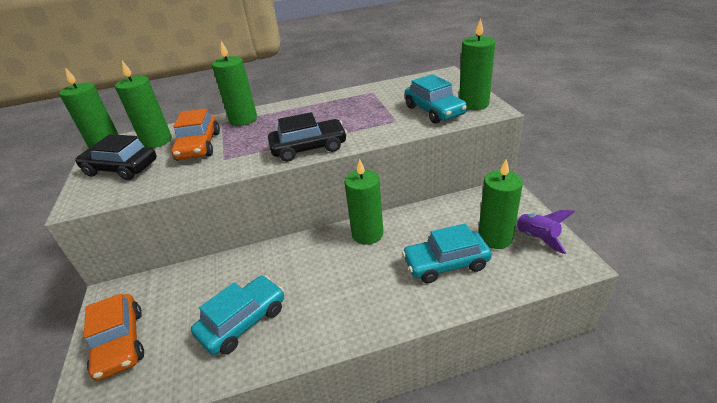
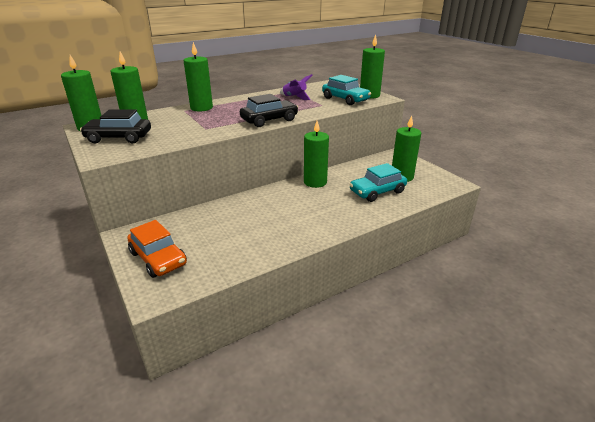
camera: 20 degrees left, 5 degrees down
orange car [171,108,220,161] -> none
turquoise car [191,276,284,355] -> none
purple rocket [515,210,575,254] -> purple rocket moved to [280,74,312,100]

